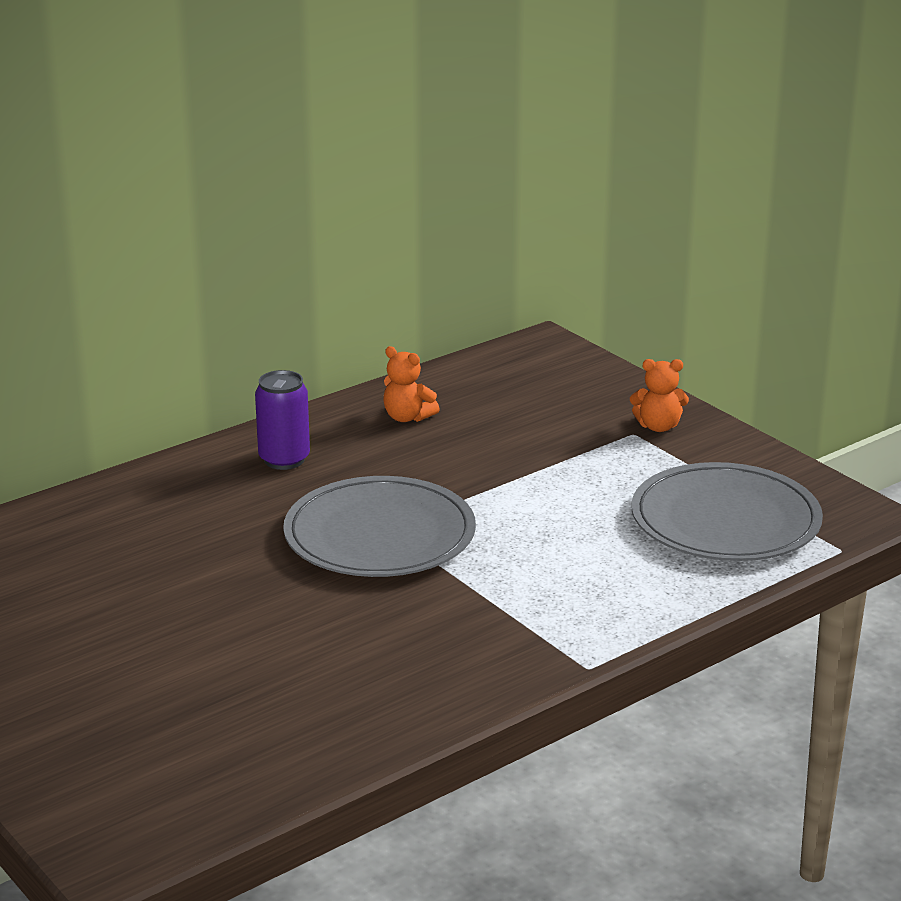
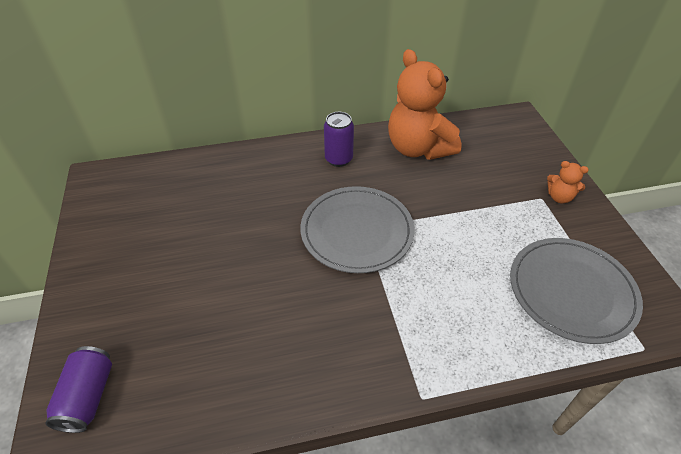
camera: 25 degrees right, 20 degrees up
orange teddy bear [383,346,440,422] -> orange teddy bear [388,49,462,160], size x2.31
none -> purple can [45,346,112,433]

